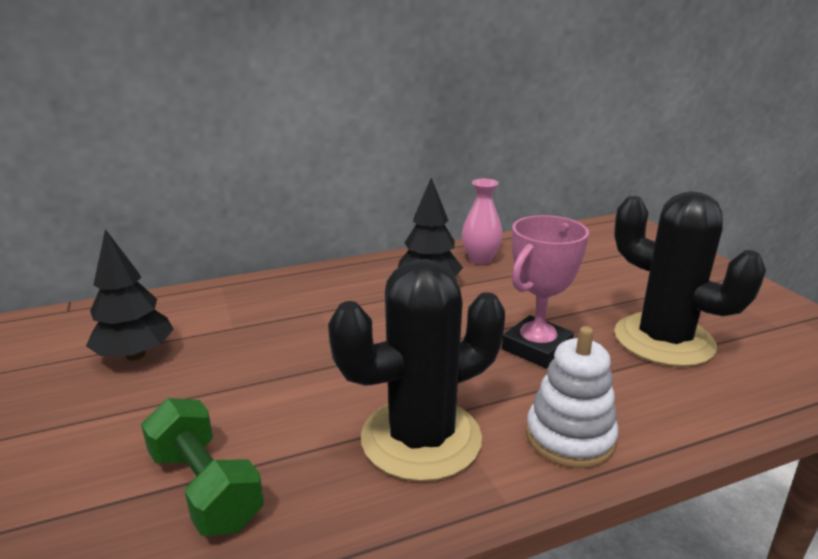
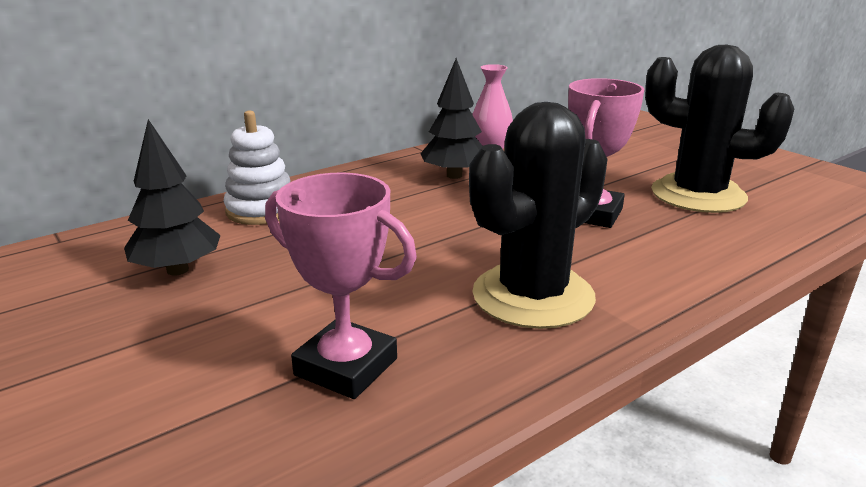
camera: 15 degrees left, 0 degrees up
green dumbbell [141,398,264,536] -> pink trophy [265,173,417,399]
white stacking toy [526,326,619,468] -> white stacking toy moved to [224,110,290,225]

